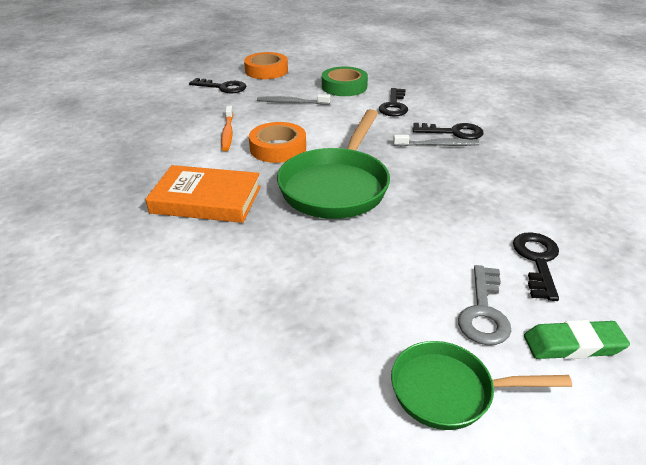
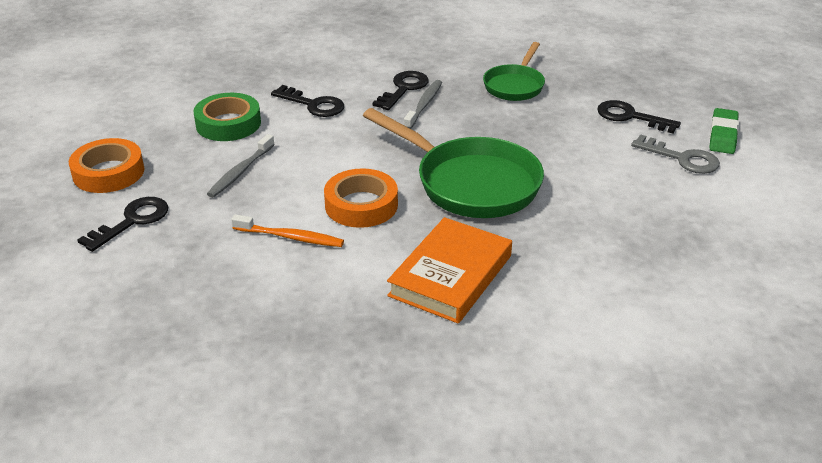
camera: 70 degrees left, 0 degrees up
green pan [391,341,572,430] -> green pan moved to [483,42,545,101]

